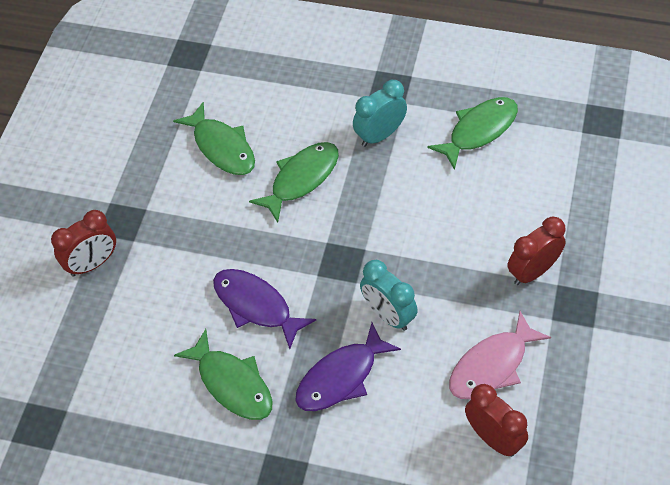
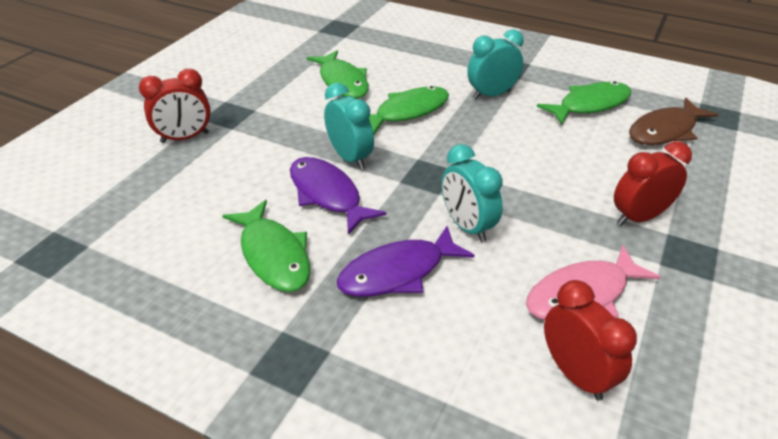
camera: 10 degrees right, 15 degrees down
none -> turquoise clock [324,83,374,169]
none -> brown fish [629,98,719,145]

